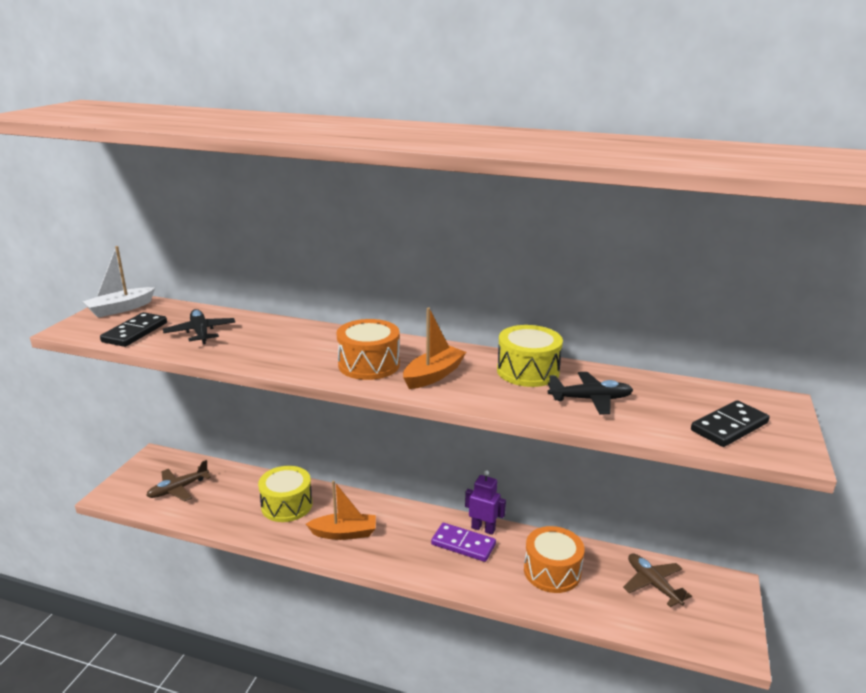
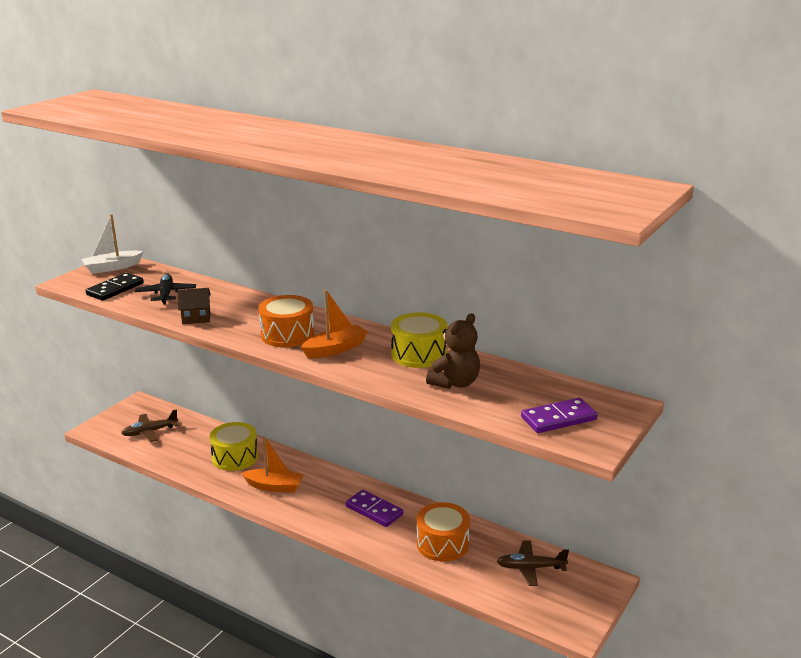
camera: 15 degrees right, 0 degrees up
purple robot [465,470,506,535] -> none
black plane [548,372,633,414] -> brown teddy bear [426,313,480,389]
brown plane [623,553,692,607] -> brown plane turned 75 degrees counterclockwise [497,540,569,586]
black domino [691,400,770,447] -> purple domino [521,398,598,433]
none -> brown house [177,288,211,324]

